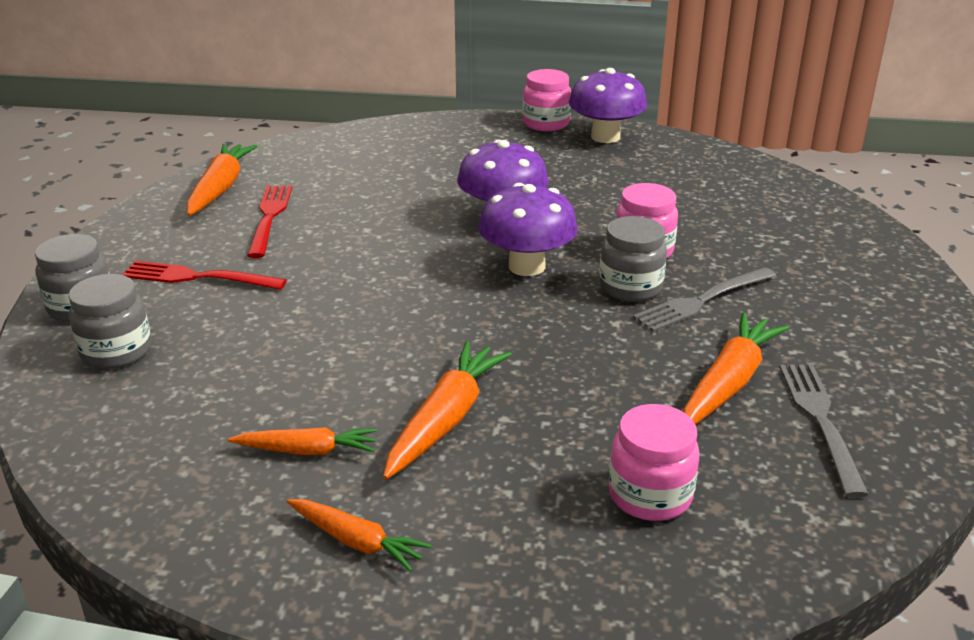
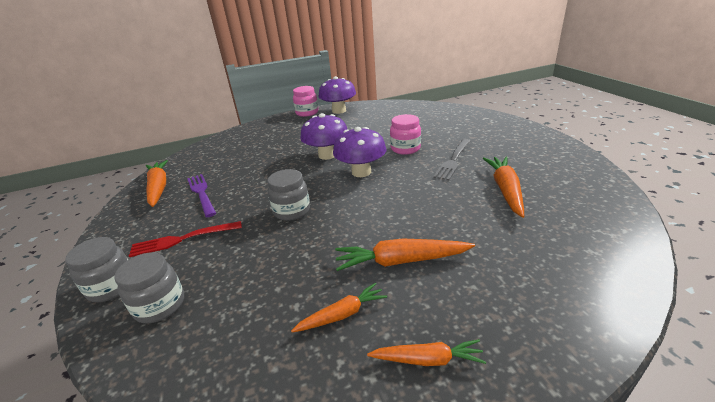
camera: 25 degrees left, 0 degrees up
red fork [247,186,292,258] -> purple fork [187,174,216,217]
orange carrot [383,341,512,479] -> orange carrot turned 90 degrees counterclockwise [335,238,475,271]
grey jar [599,216,667,302] -> grey jar moved to [268,169,310,221]
pink jar [609,404,700,521] -> none
grey fork [779,364,869,498] -> none

